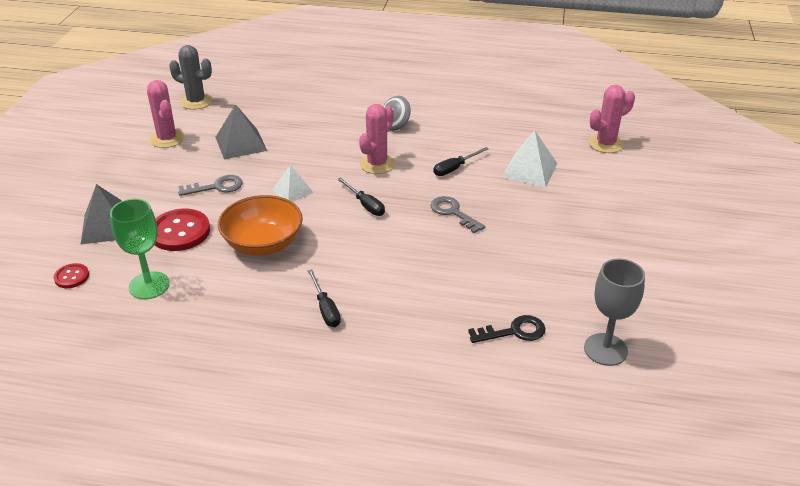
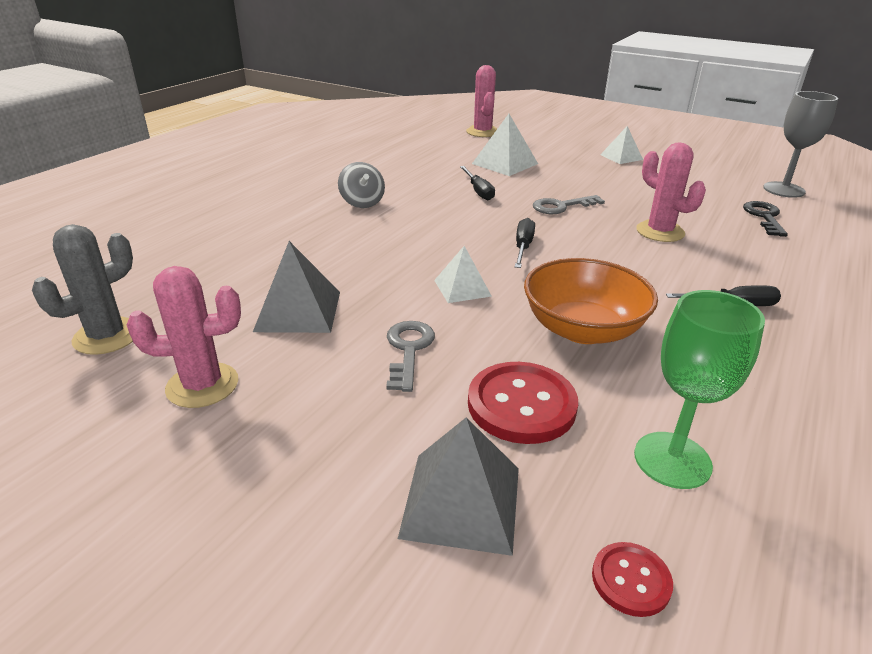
camera: 70 degrees left, 5 degrees down
black screwdriver [337,177,385,216] -> black screwdriver turned 60 degrees counterclockwise [515,218,535,268]
pink cactus [359,104,395,174] -> pink cactus moved to [636,142,706,242]
none -> white pyramid [600,126,643,164]

